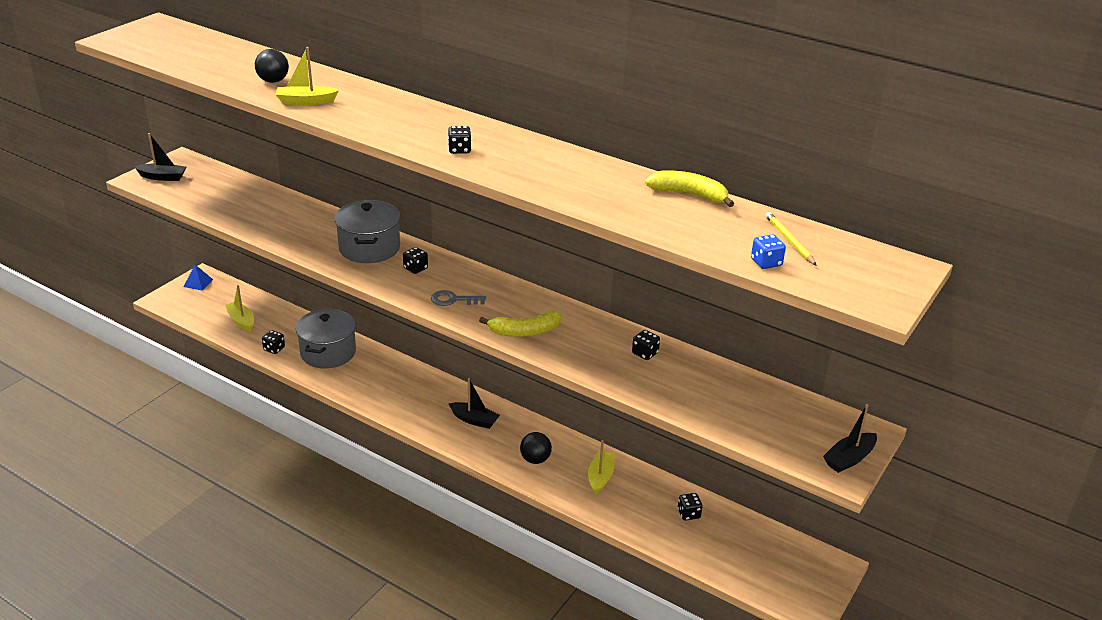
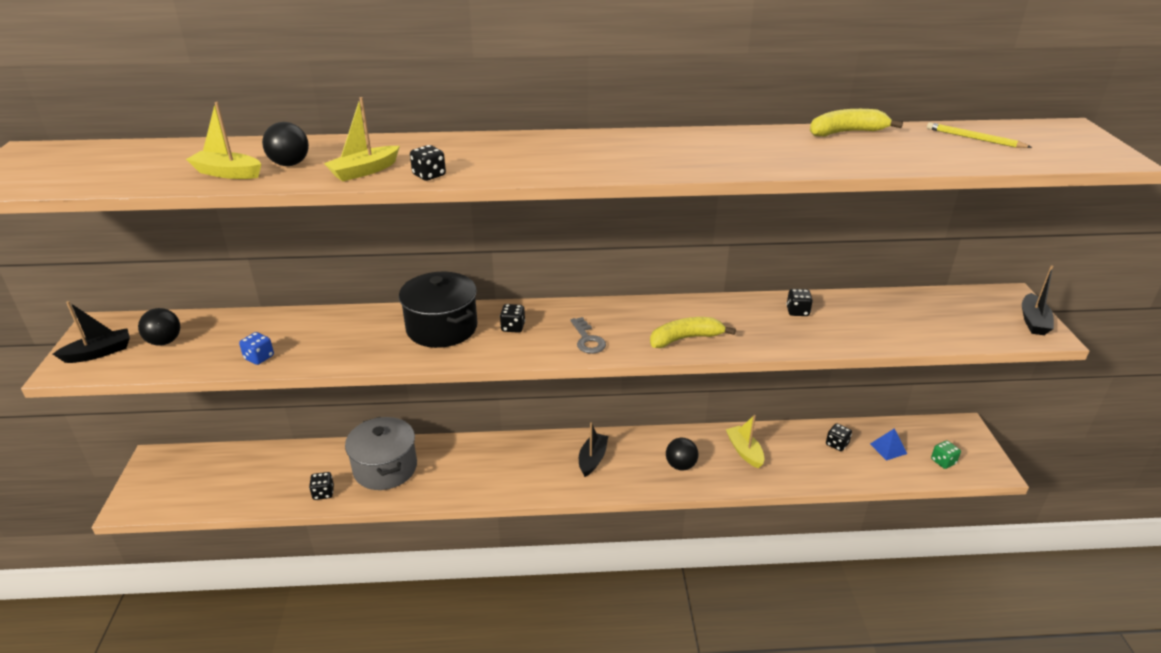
camera: 35 degrees left, 0 degrees up
blue pyramid [184,265,213,291] -> blue pyramid moved to [870,428,907,461]
yellow boat [225,285,254,332] -> yellow boat moved to [186,102,261,179]
grey pot [334,200,400,263] -> black pot [399,272,478,348]
grey key [431,290,486,306] -> grey key turned 75 degrees counterclockwise [570,317,606,354]
black dice [448,126,472,154] -> black dice moved to [410,145,446,181]
black boat [449,378,500,429] -> black boat turned 60 degrees counterclockwise [579,422,608,477]
yellow banana [479,311,561,337] -> yellow banana turned 150 degrees counterclockwise [650,317,736,348]
blue dice [751,235,786,269] -> blue dice moved to [239,332,274,365]
none -> black ball [138,308,180,345]
none -> green dice [931,440,961,469]

